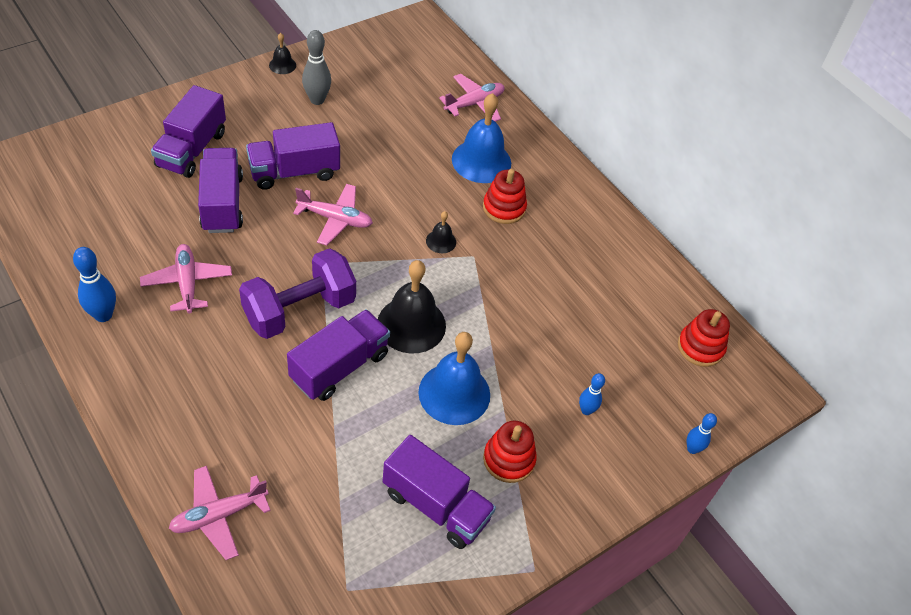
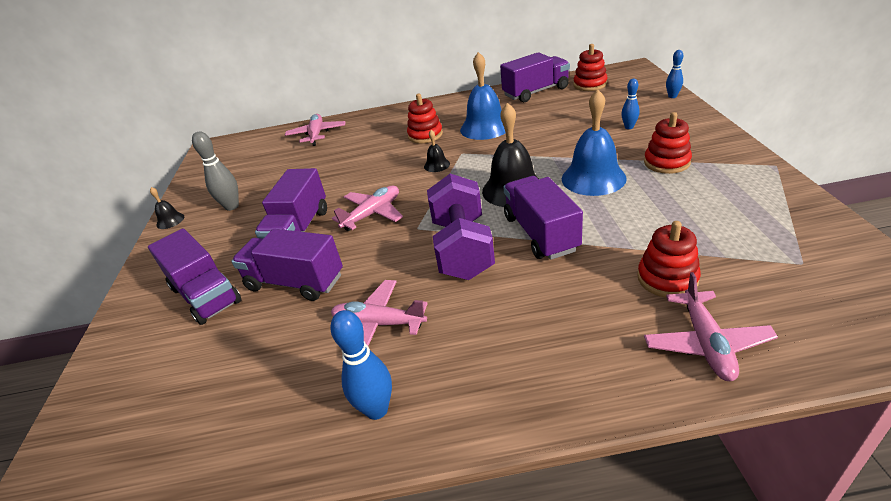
camera: 50 degrees left, 15 degrees down
purple truck [383,435,496,549] -> purple truck moved to [500,52,570,103]
blue bell [452,93,511,183] -> blue bell moved to [460,52,506,140]
none -> red stacking toy [637,221,701,298]

